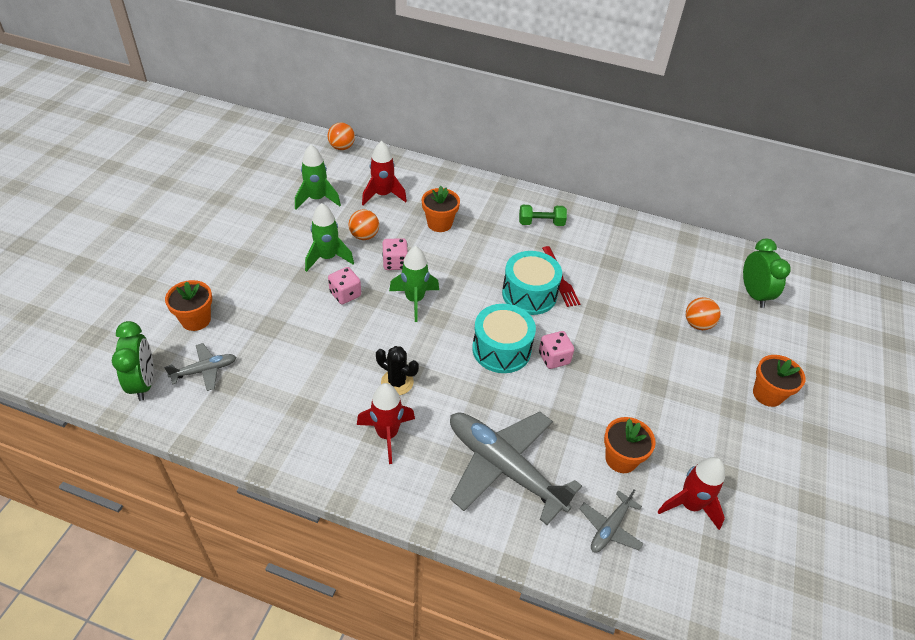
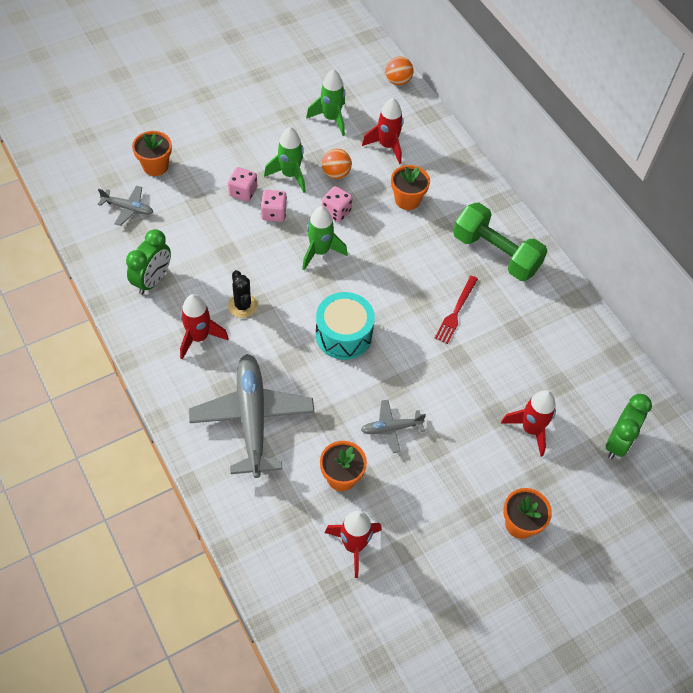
camera: 40 degrees right, 10 degrees up
green clock [112,321,153,401] -> green clock moved to [126,229,171,295]
turquoise drum [502,251,562,315] -> none
green dumbbell [519,205,567,226] -> green dumbbell [453,203,547,281], size x1.85
pink dice [539,331,574,369] -> pink dice moved to [228,167,257,202]
grey plane [579,489,644,553] -> grey plane moved to [361,400,426,453]
orange ball [686,297,720,330] -> red rocket [501,390,556,457]

